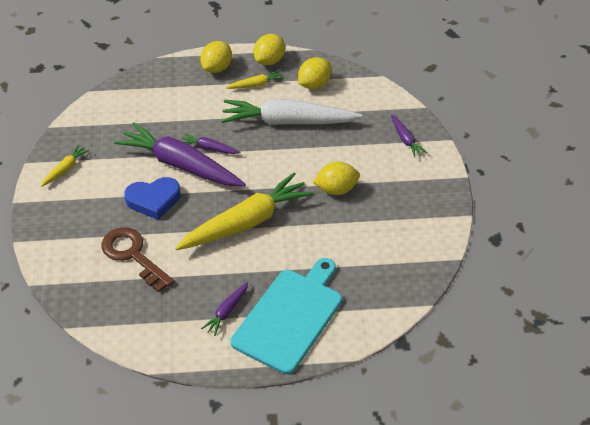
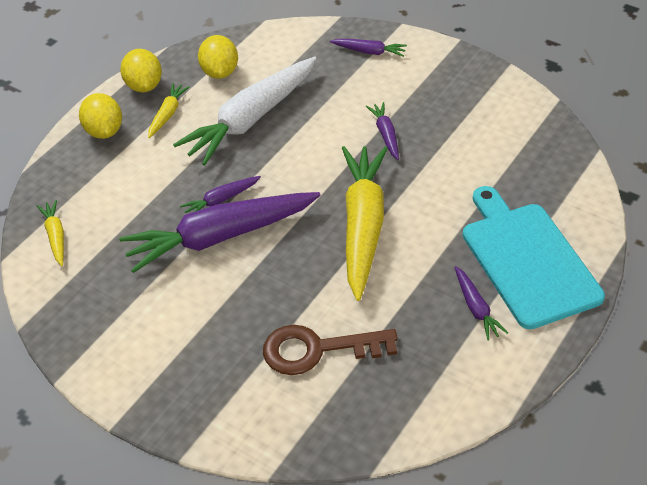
camera: 50 degrees left, 0 degrees up
yellow carrot [41,144,90,187] -> yellow carrot moved to [37,200,64,266]
blue heart [124,177,181,220] -> none
yellow lemon [313,161,360,195] -> purple carrot [366,102,399,160]

